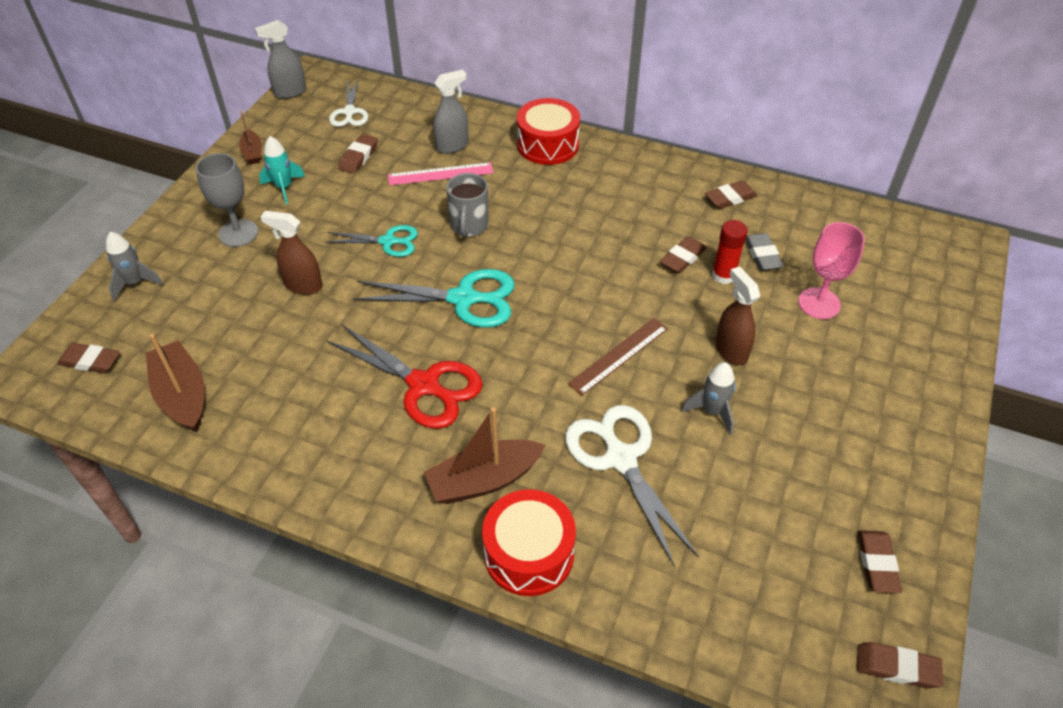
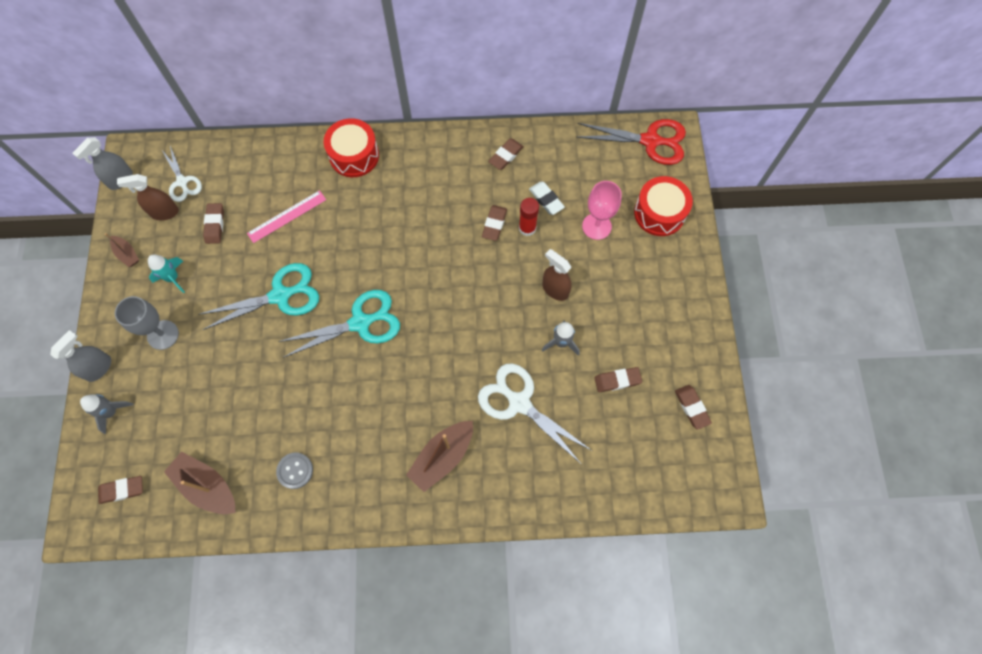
camera: 25 degrees left, 20 degrees up
brown spray bottle [261,211,323,295] -> brown spray bottle moved to [117,174,179,220]
turquoise scissors [325,225,418,257] -> turquoise scissors [198,263,319,330], size x1.64
red scissors [326,325,483,429] -> red scissors moved to [576,119,686,165]
grey spray bottle [433,70,469,154] -> grey spray bottle moved to [50,330,111,382]
grey mug [446,173,489,237] -> none
red drum [482,489,576,596] -> red drum moved to [634,176,693,236]
brown ruler [568,318,668,395] -> none
grey eraser [745,233,784,271] -> white eraser [529,182,565,215]
brown eraser [857,642,943,689] -> brown eraser moved to [595,367,642,392]
none -> grey button [276,452,313,489]

